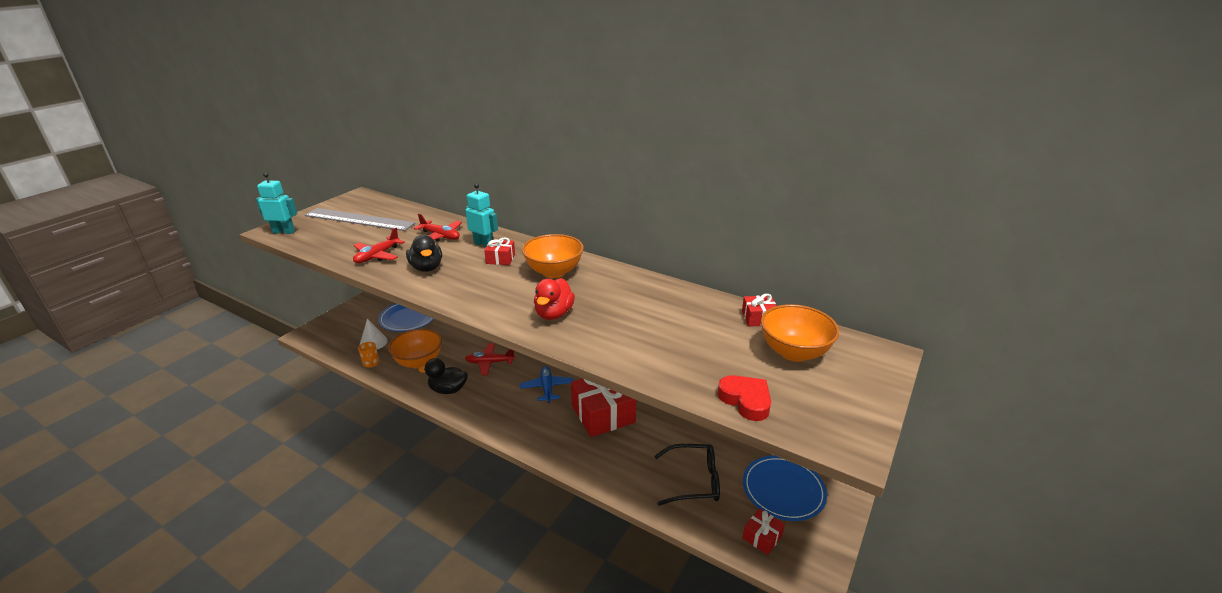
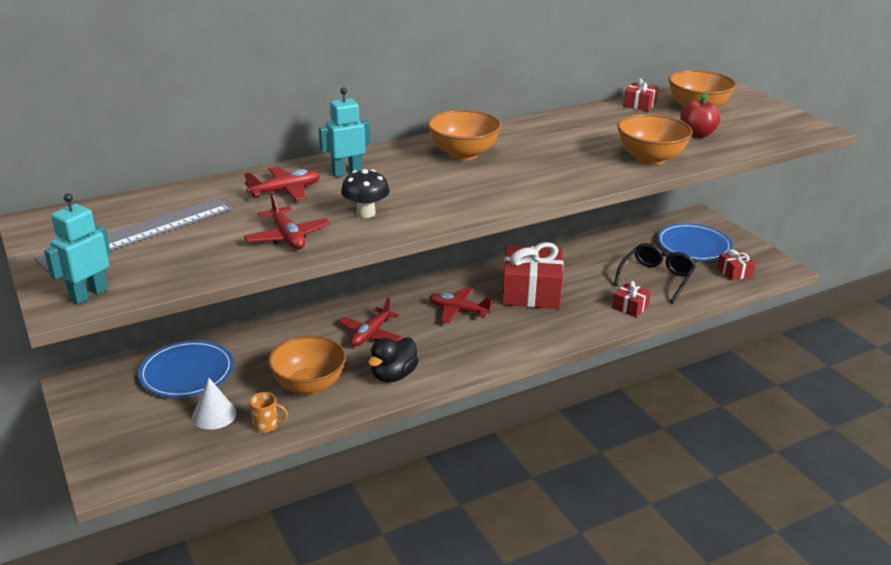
camera: 60 degrees left, 0 degrees up
black duck [406,235,442,272] -> black mushroom [341,169,390,218]
red gift [484,237,515,265] -> red gift moved to [612,281,651,317]
blue plane [520,366,574,403] -> red plane [429,287,493,323]
red duck [534,278,575,320] -> none
red heart [717,375,771,421] -> none
none -> orange bowl [617,114,693,165]
none -> red apple [680,92,721,138]

